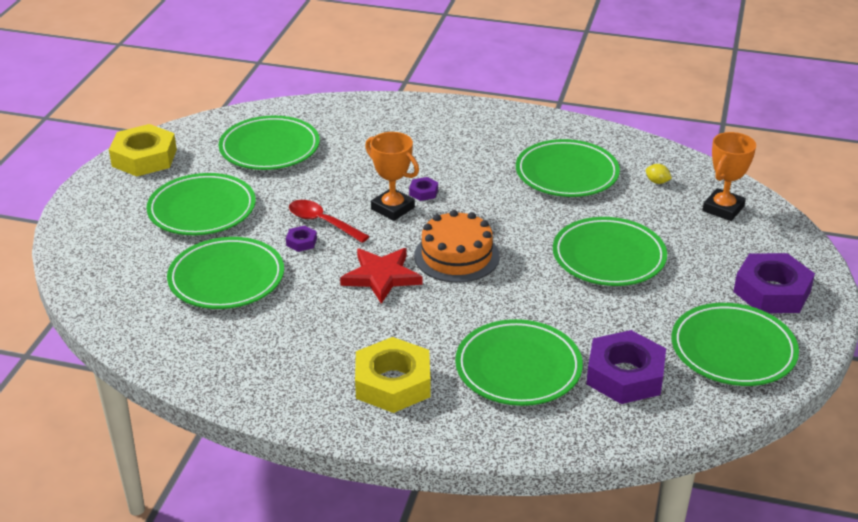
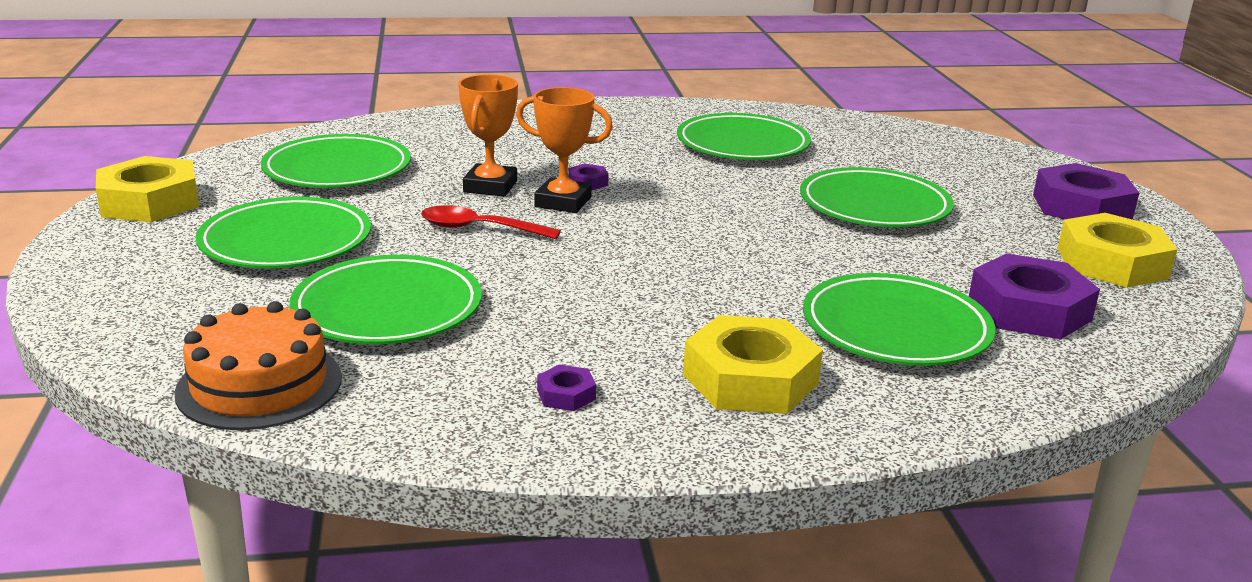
camera: 25 degrees left, 10 degrees down
purple nut [286,225,317,252] -> purple nut moved to [537,364,596,411]
red star [340,248,423,304] -> none
orange cake [414,210,500,283] -> orange cake moved to [174,301,342,430]
yellow lemon [646,164,672,184] -> none
green plate [672,303,799,386] -> yellow nut [1058,213,1177,288]
orange trophy [703,132,756,221] -> orange trophy moved to [458,74,518,197]

